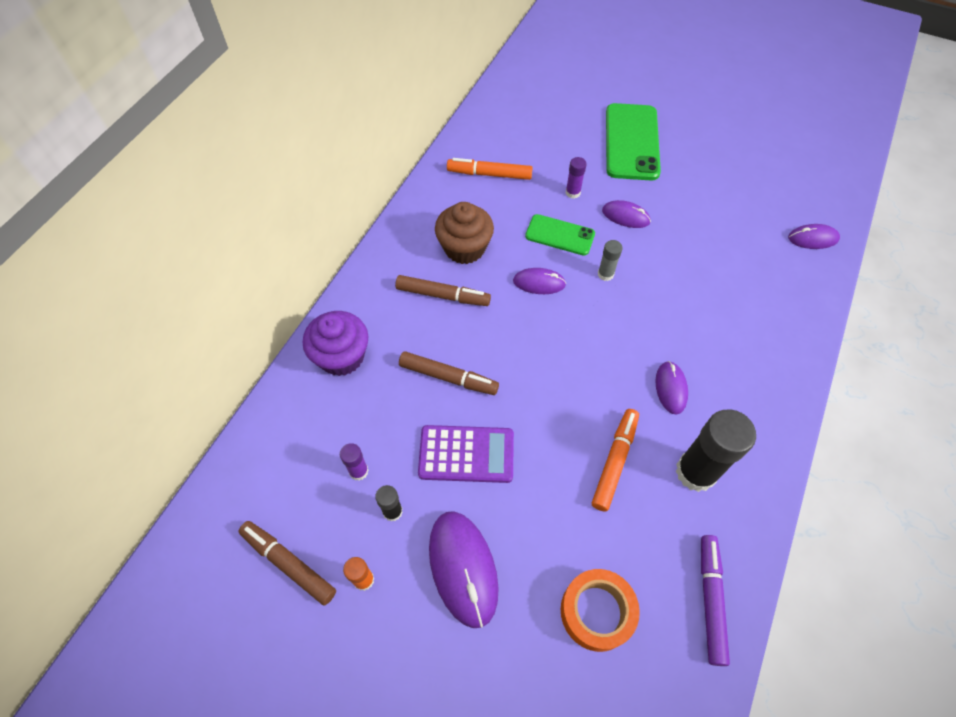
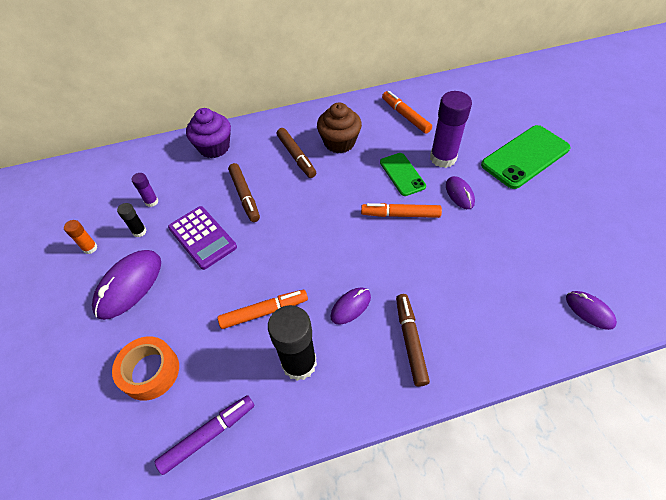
camera: 50 degrees right, 5 degrees down
brown marker [238,521,336,605] -> brown marker moved to [396,294,430,387]
purple mouse [513,268,566,294] -> none
purple glue stick [566,157,587,199] -> purple glue stick [430,91,472,168], size x2.08
grey glue stick [598,240,623,281] -> orange marker [361,203,442,218]

